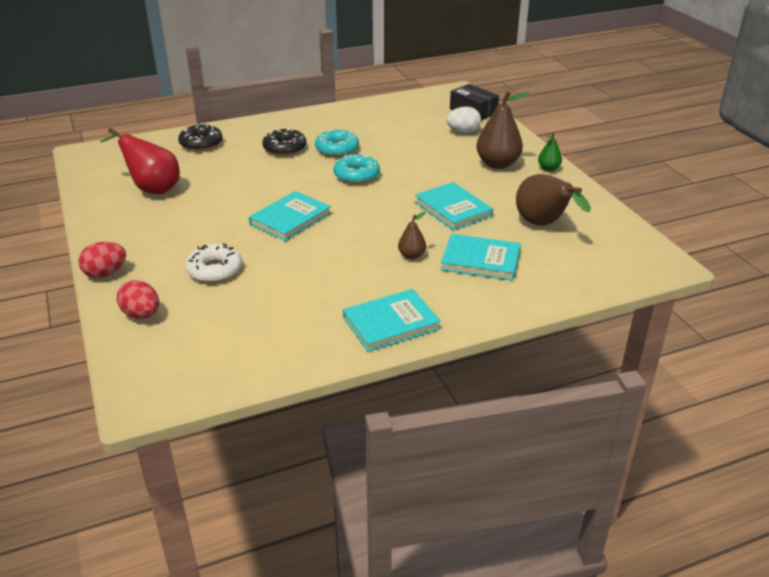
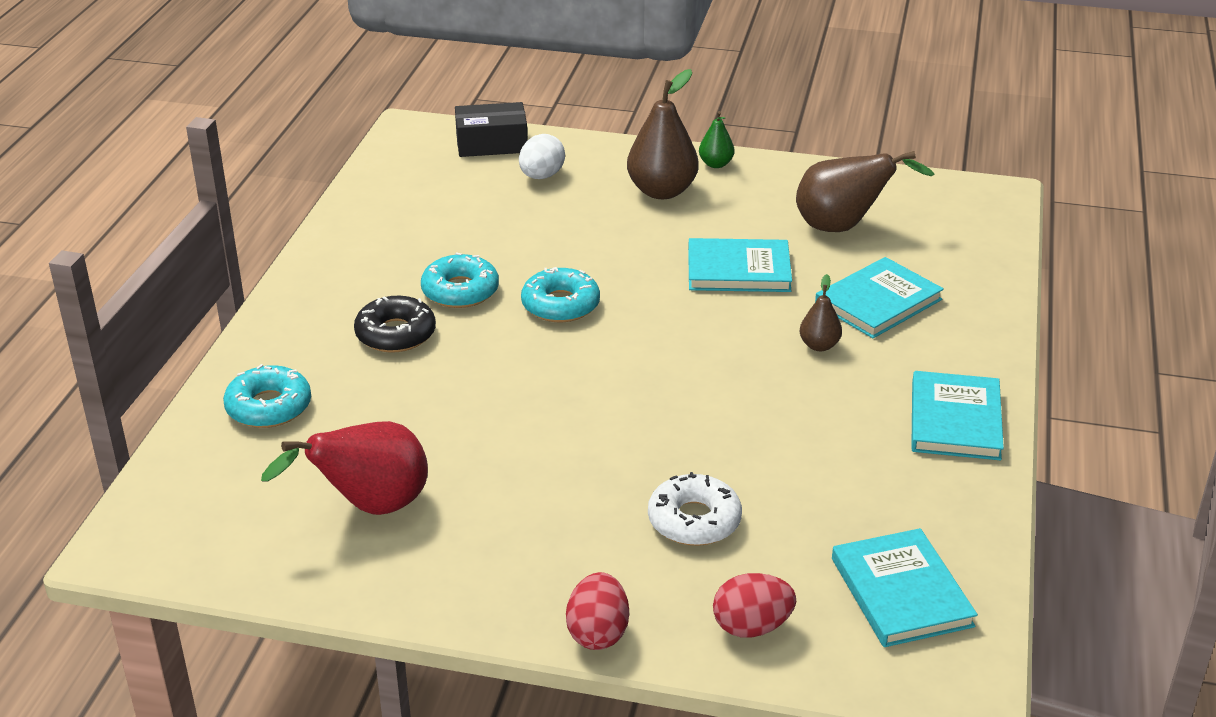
camera: 55 degrees left, 0 degrees up
black donut [178,123,223,151] -> turquoise donut [223,364,311,428]
turquoise book [249,191,331,241] -> turquoise book moved to [832,528,978,647]

